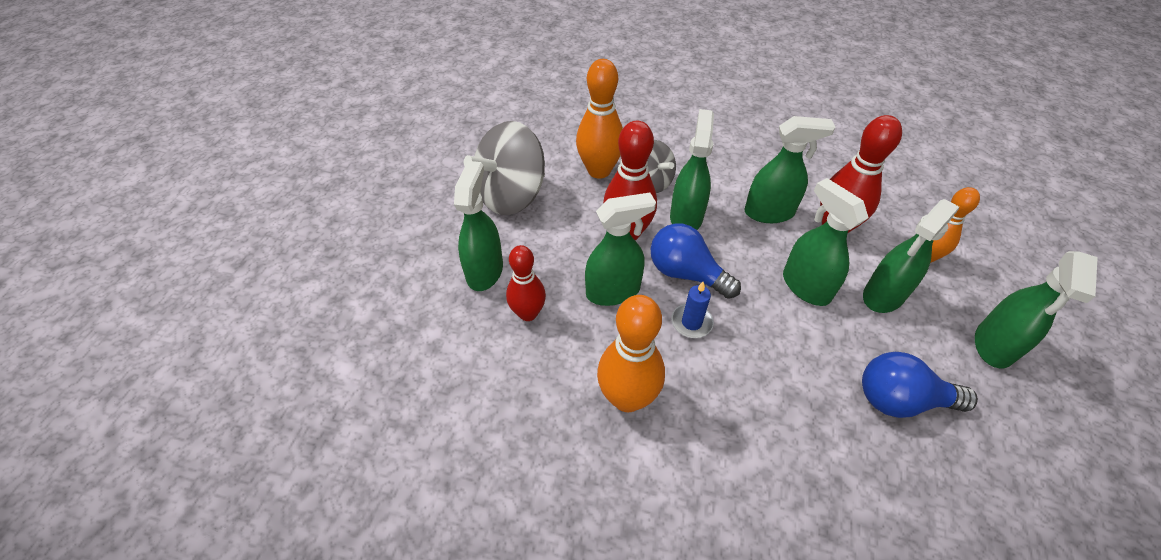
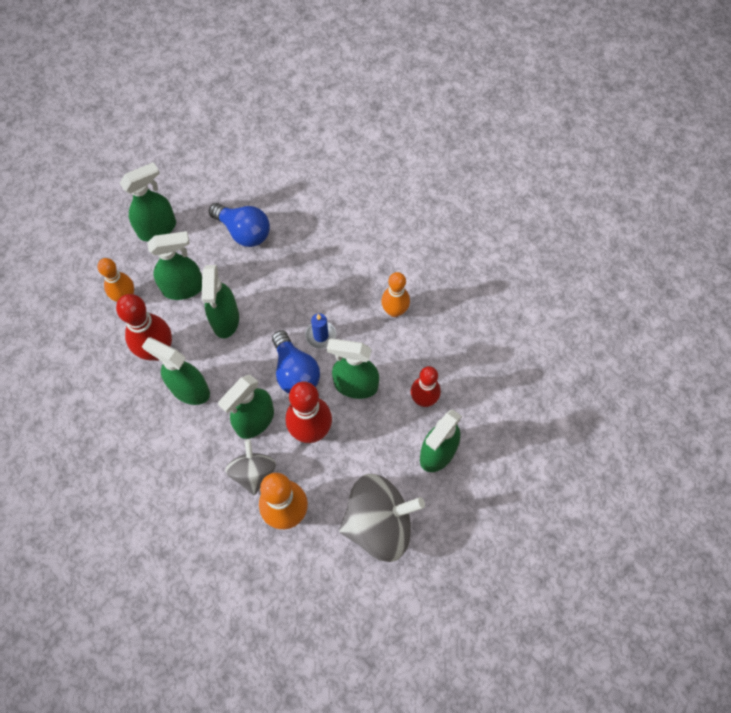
camera: 150 degrees left, 15 degrees up
orange bowling pin [597,295,665,412] -> orange bowling pin [381,272,410,317], size x0.67

